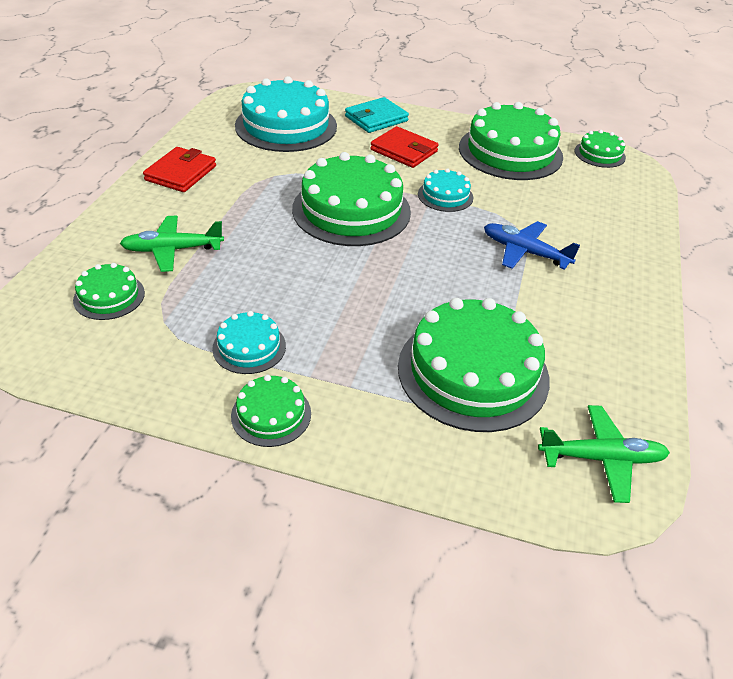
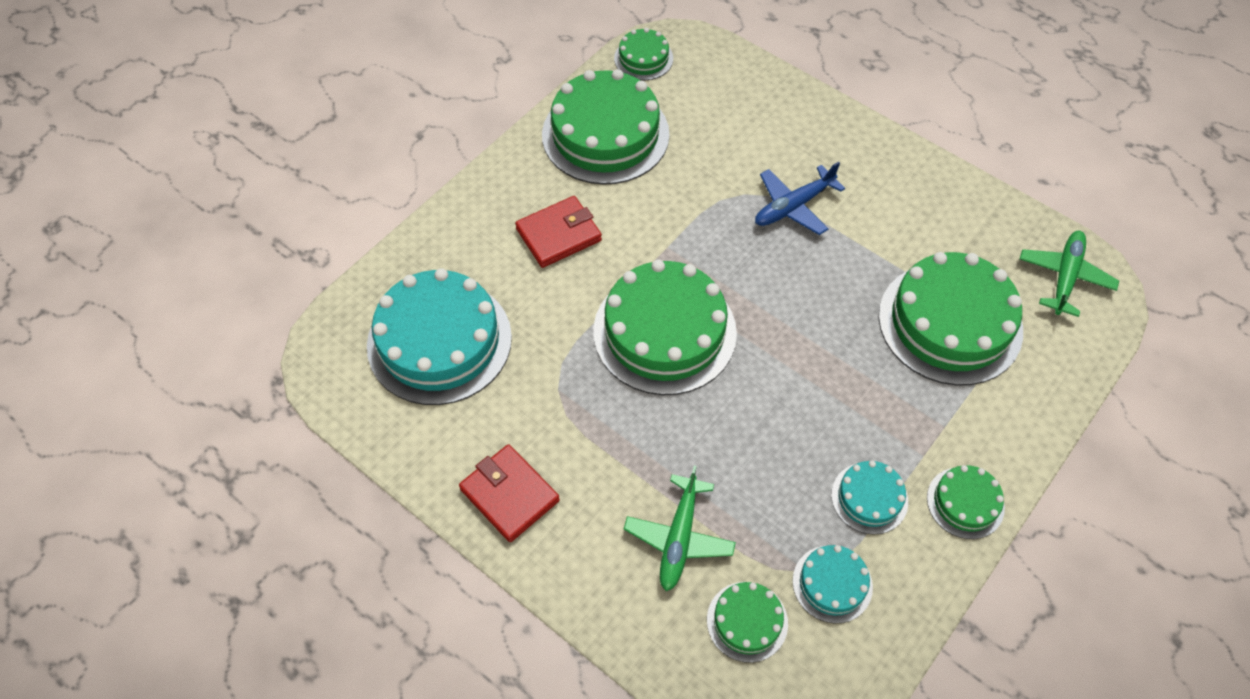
camera: 65 degrees left, 15 degrees up
turquoise wallet [345,97,409,133] -> none
turquoise cake [418,168,473,212] -> turquoise cake moved to [792,545,873,623]

